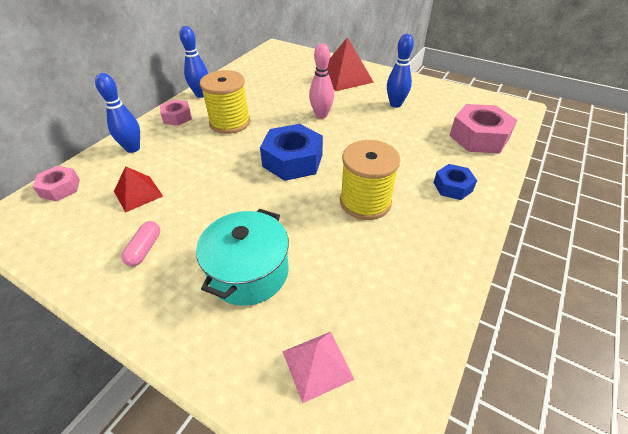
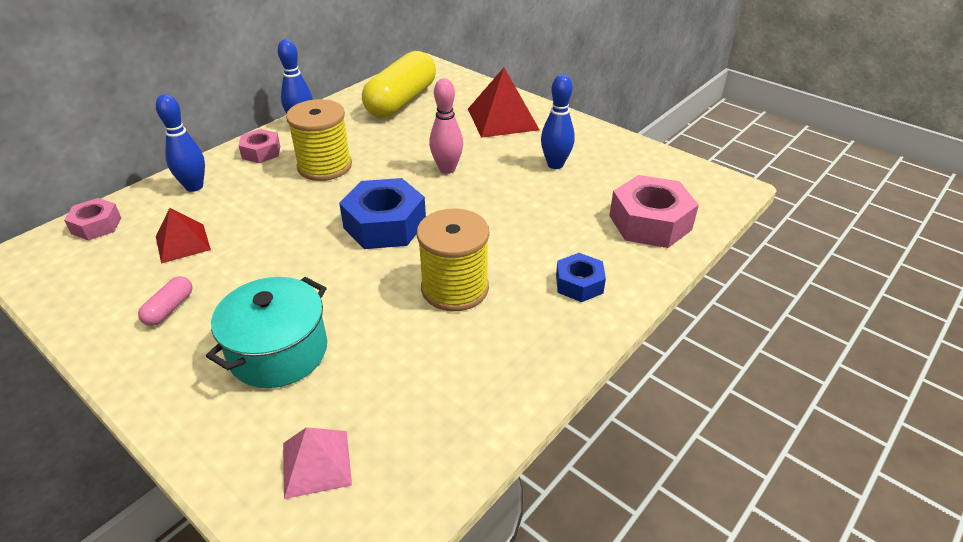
camera: 10 degrees right, 5 degrees down
none -> yellow capsule [362,51,436,118]

